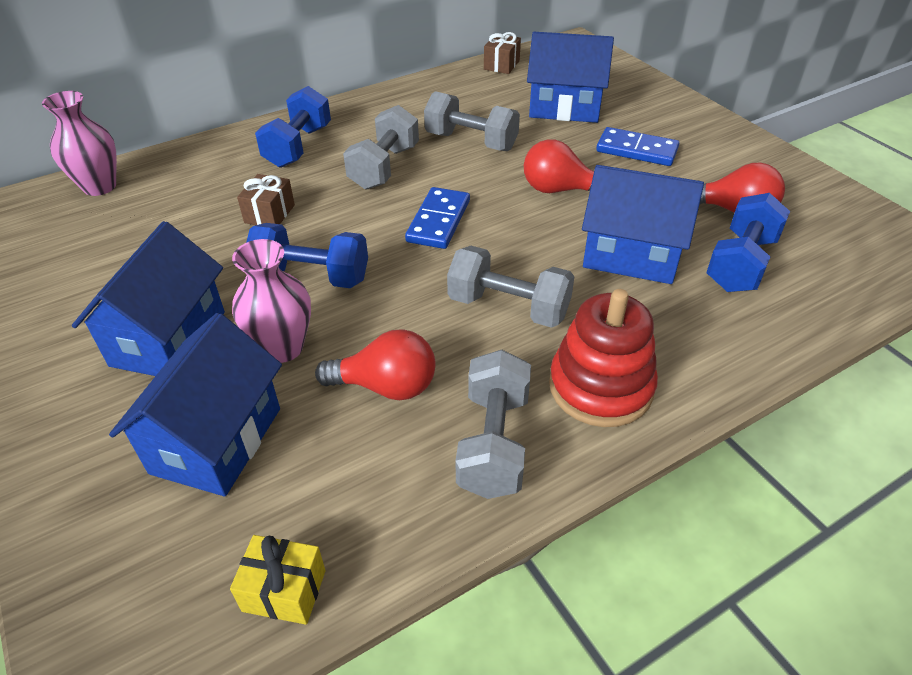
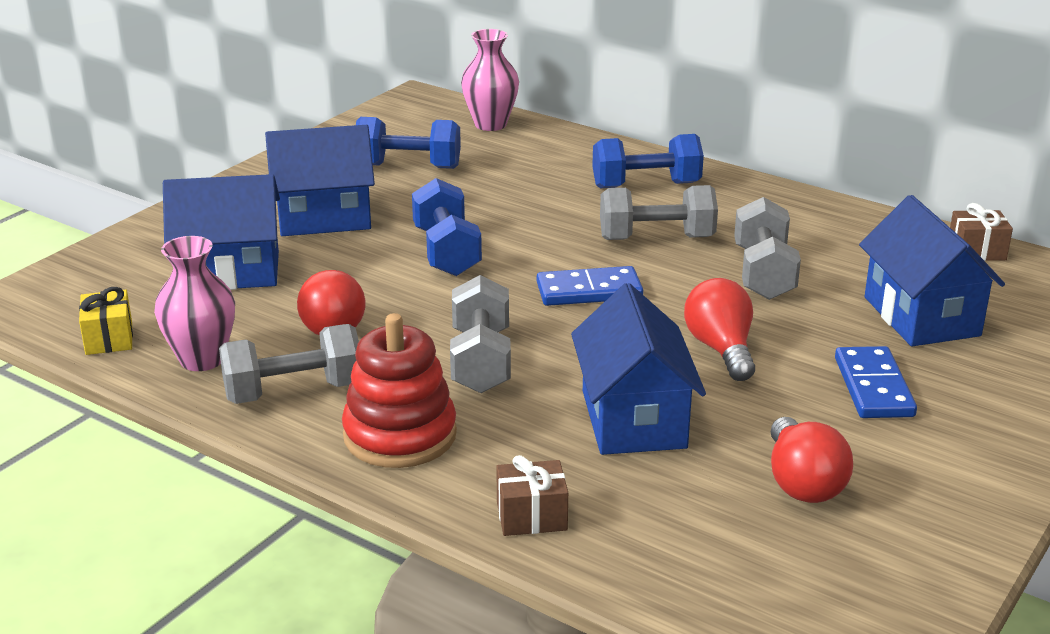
camera: 65 degrees right, 15 degrees down
pink vase [232,239,311,363] -> pink vase moved to [154,236,235,371]
brown gift [237,174,295,225] -> brown gift moved to [496,455,568,536]
blue dumbbell [706,193,790,292] -> blue dumbbell moved to [356,117,461,169]

